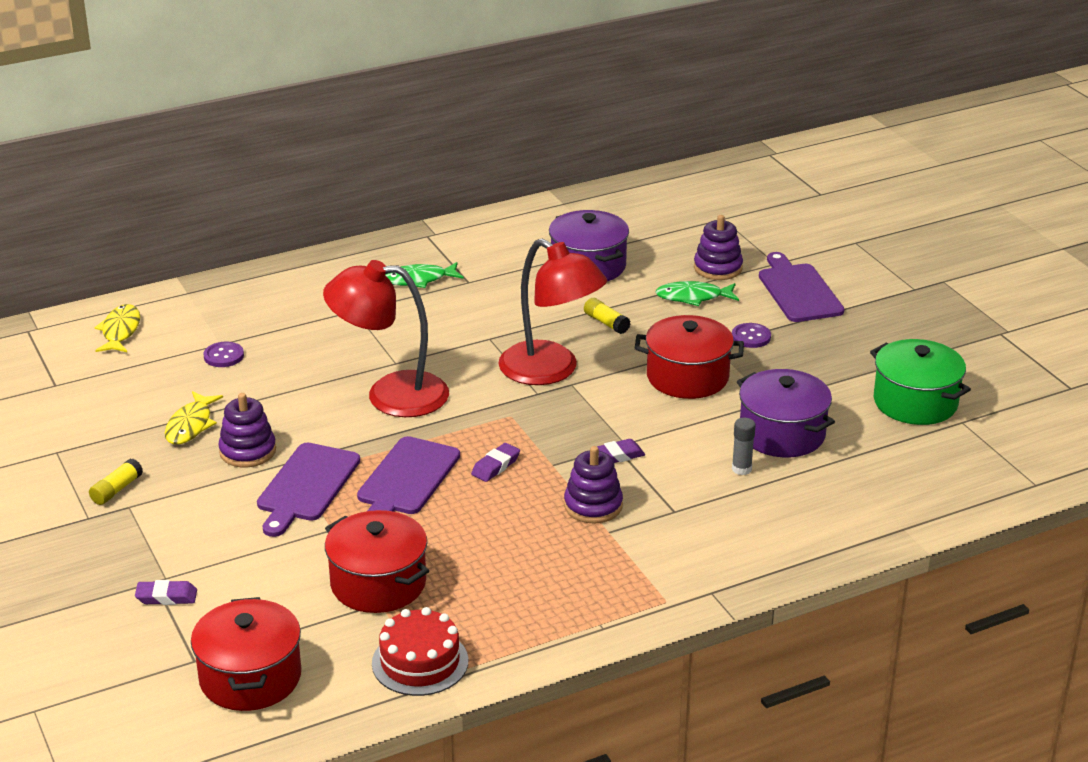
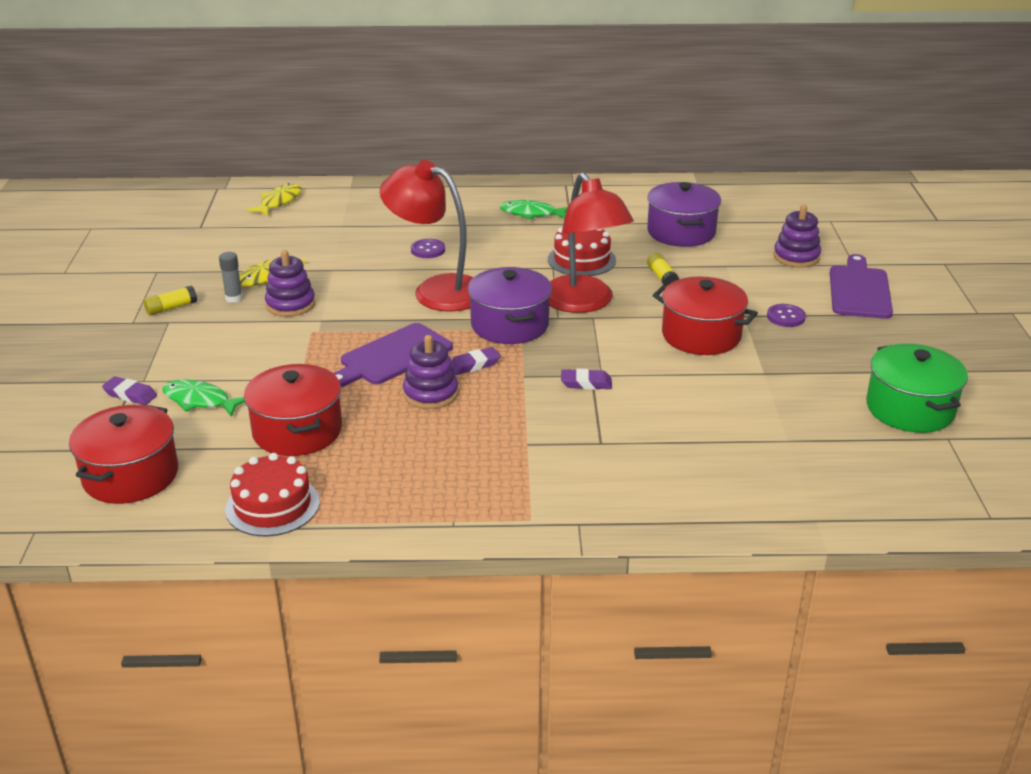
camera: 25 degrees right, 0 degrees up
purple button [203,342,244,367] -> purple button moved to [411,239,445,258]
purple cutting board [257,443,360,537] -> none
purple stacking toy [564,446,623,523] -> purple stacking toy moved to [403,335,458,409]
green fish [656,281,739,306] -> green fish moved to [162,380,245,417]
grey glue stick [732,418,756,475] -> grey glue stick moved to [219,252,243,303]
purple pot [737,369,835,457] -> purple pot moved to [468,267,552,344]
none -> red cake [548,227,616,276]

